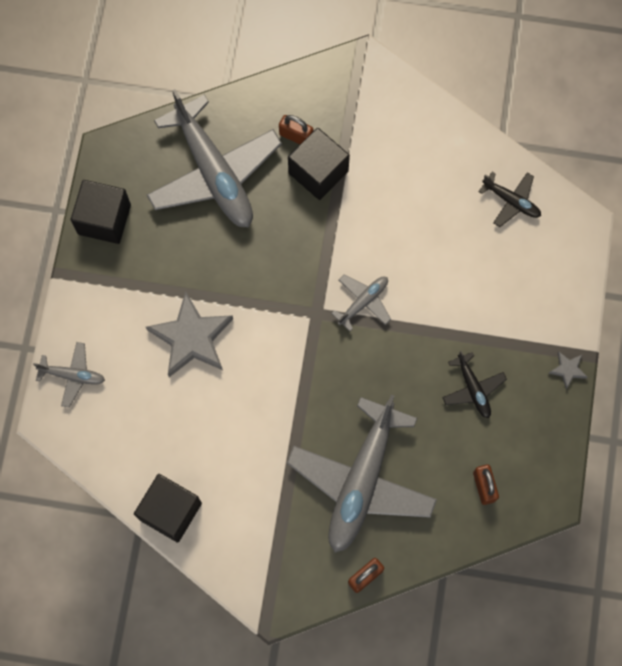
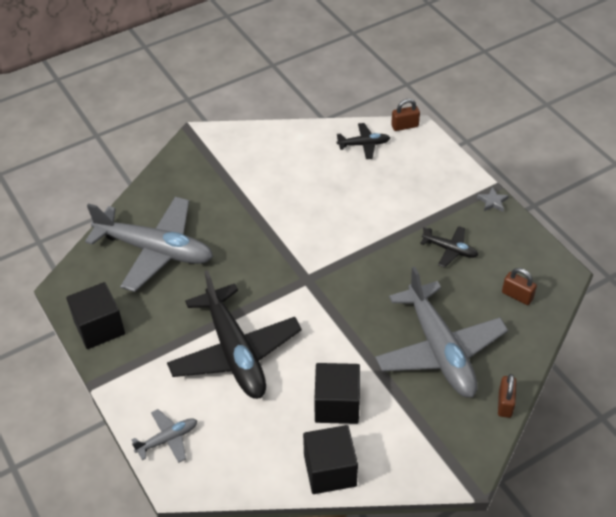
camera: 40 degrees left, 25 degrees down
grey star [146,291,233,377] -> black plane [167,270,302,399]
brown padlock [279,115,314,144] -> brown padlock moved to [391,99,420,131]
black cube [288,128,350,200] -> black cube moved to [314,363,360,424]
grey plane [331,275,391,331] -> none

